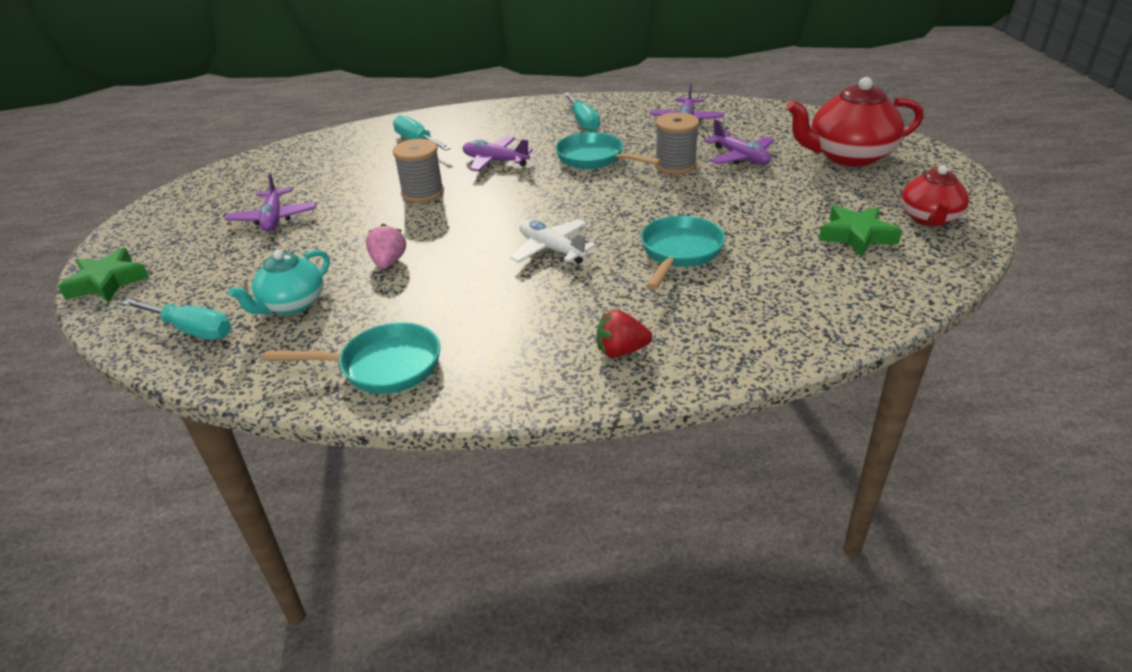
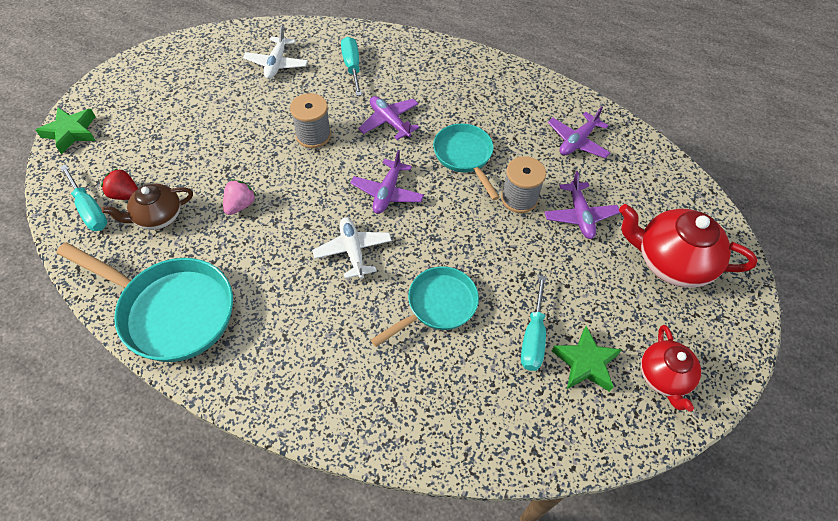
camera: 25 degrees right, 20 degrees up
purple plane [225,172,317,231] -> purple plane moved to [351,150,424,214]
turquoise teapot [228,250,330,315] -> brown teapot [102,184,193,230]
turquoise pan [263,322,440,394] -> turquoise pan [57,242,233,362], size x1.58
turquoise screwdriver [564,92,600,132] -> turquoise screwdriver moved to [521,275,546,371]
red strawberry [597,310,652,358] -> red strawberry moved to [101,168,138,200]
red teapot [901,165,969,226] -> red teapot turned 45 degrees counterclockwise [641,325,701,411]
none -> white plane [243,25,308,79]

